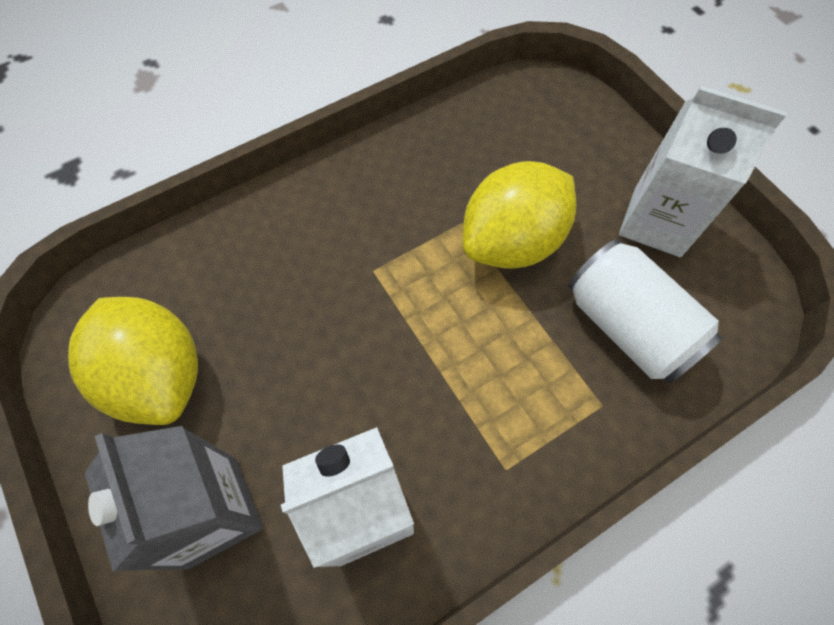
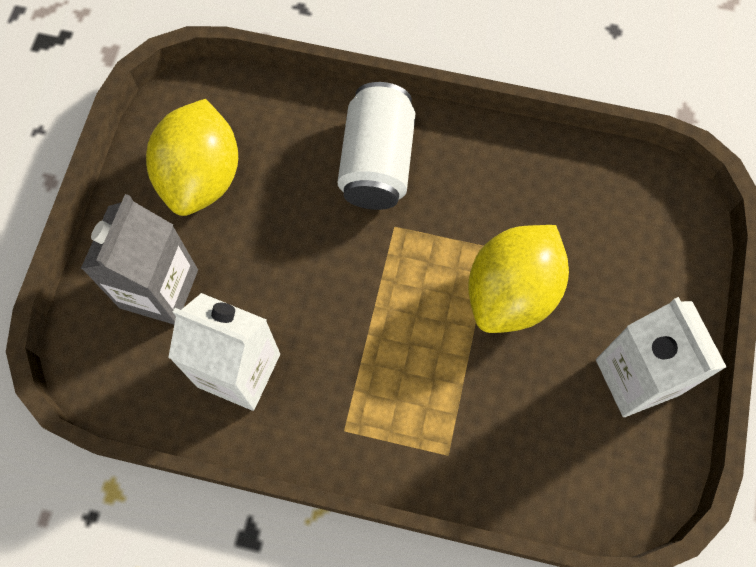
camera: 45 degrees right, 5 degrees up
yellow lemon [463,161,576,269] -> yellow lemon turned 60 degrees counterclockwise [468,225,569,333]
white can [568,239,723,384] -> white can moved to [338,82,415,210]

